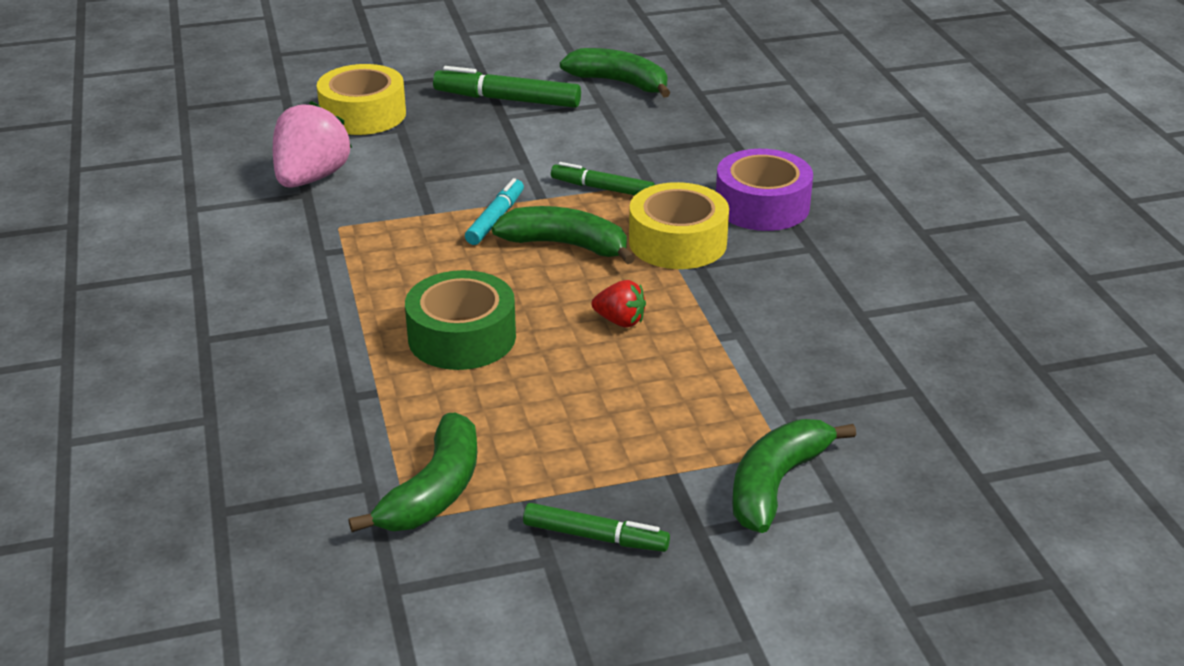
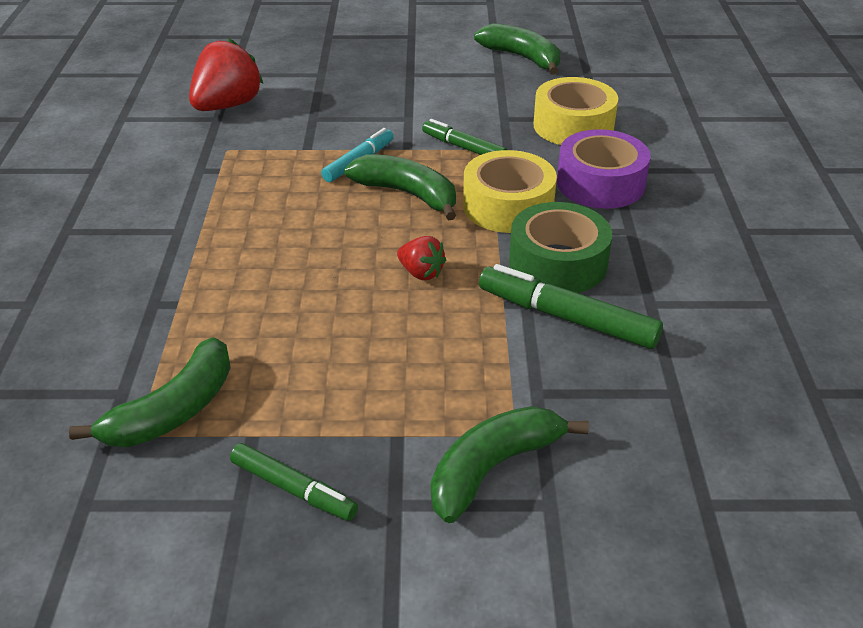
camera: 15 degrees right, 5 degrees up
pink strawberry [273,101,352,188] -> red strawberry [189,39,263,111]
yellow tape [317,64,406,135] -> yellow tape moved to [533,77,618,145]
green tape [405,270,516,370] -> green tape moved to [509,202,612,293]
green marker [433,66,581,108] -> green marker moved to [479,264,663,349]

